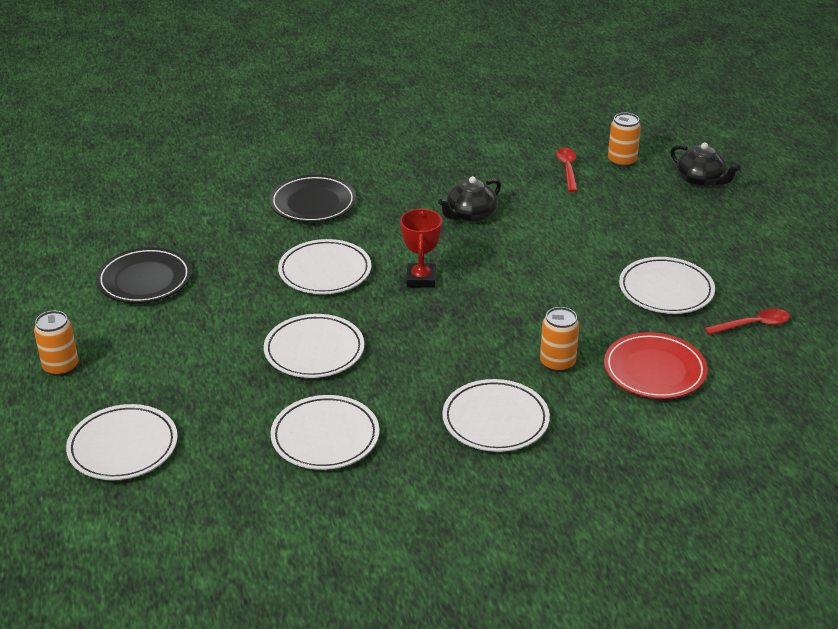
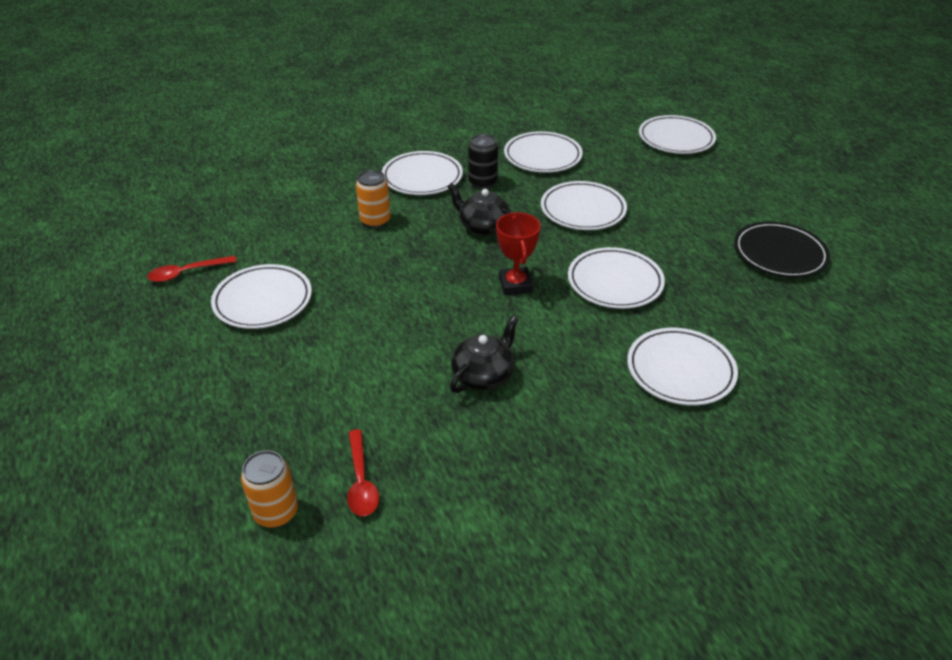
camera: 170 degrees right, 5 degrees up
orange can [34,311,79,376] -> none
black plate [270,175,356,223] -> white plate [627,328,738,405]
red plate [604,332,707,399] -> none
black teapot [670,142,741,187] -> black teapot moved to [448,183,512,236]
none -> black can [468,134,498,189]

